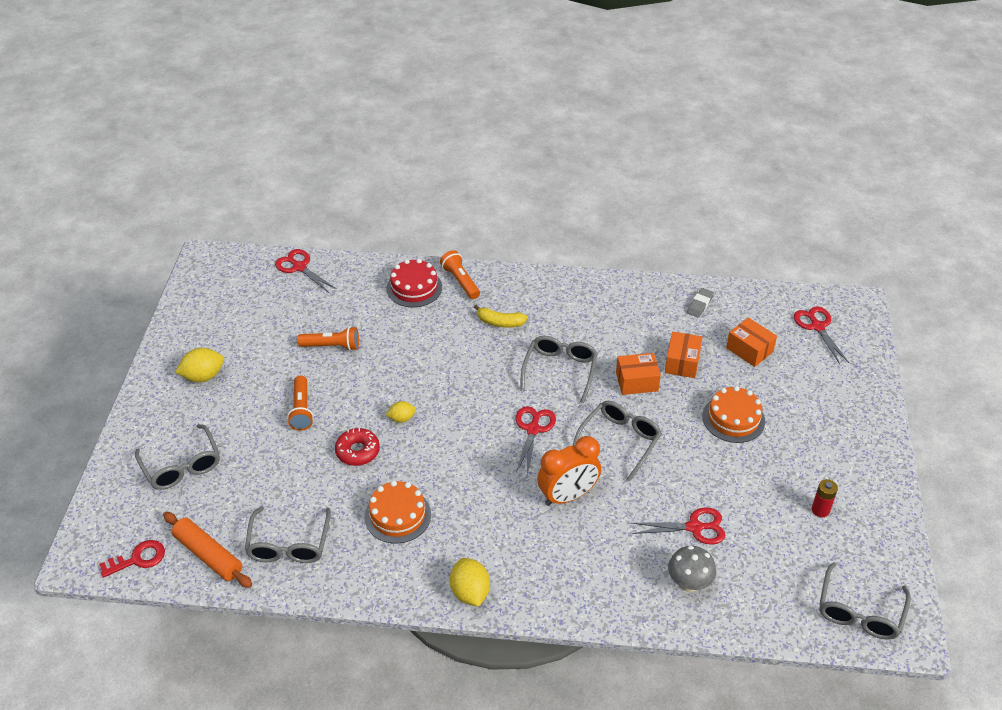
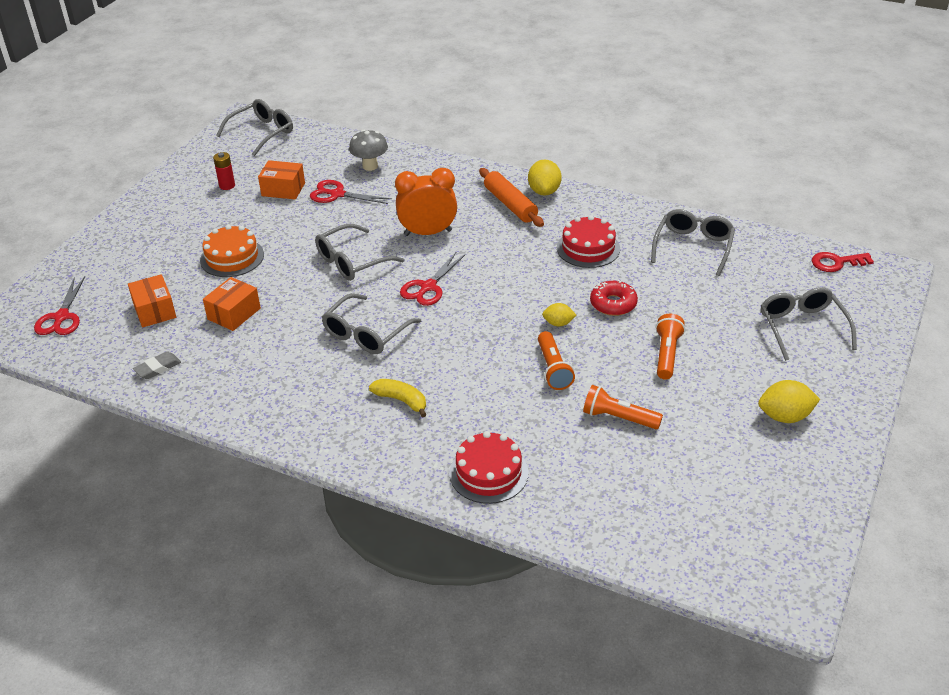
camera: 160 degrees left, 5 degrees down
orange rolling pin [163,512,252,588] -> orange rolling pin moved to [479,168,544,227]
red scissors [275,249,337,293] -> none
orange cake [364,480,431,544] -> red cake [557,215,620,268]
orange flashlight [440,250,480,299] -> orange flashlight moved to [538,331,575,390]
orange box [616,353,661,395] -> orange box moved to [258,160,305,200]

